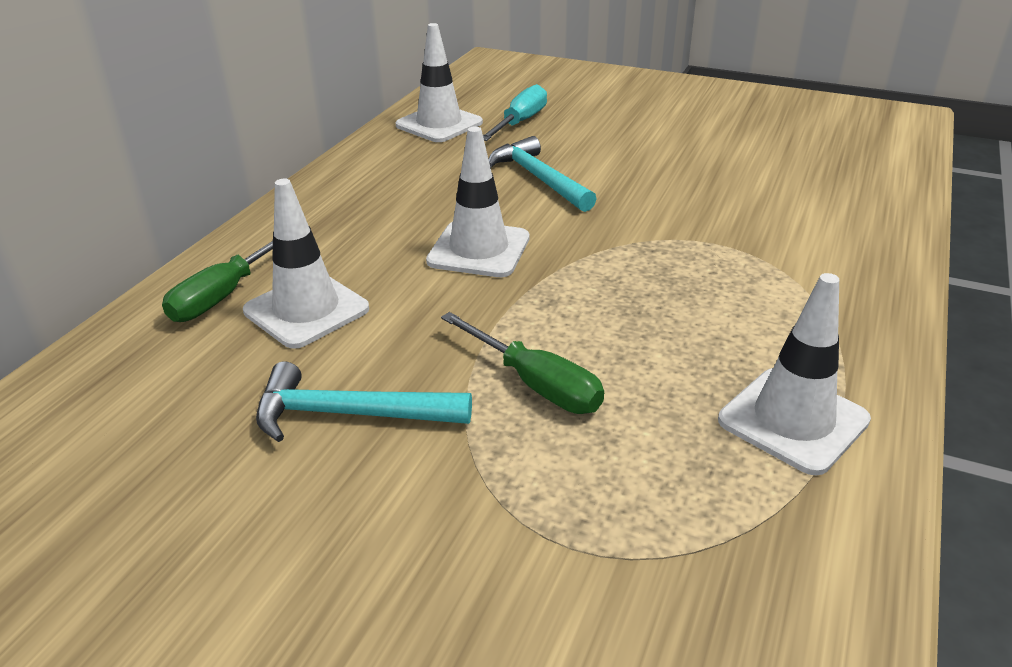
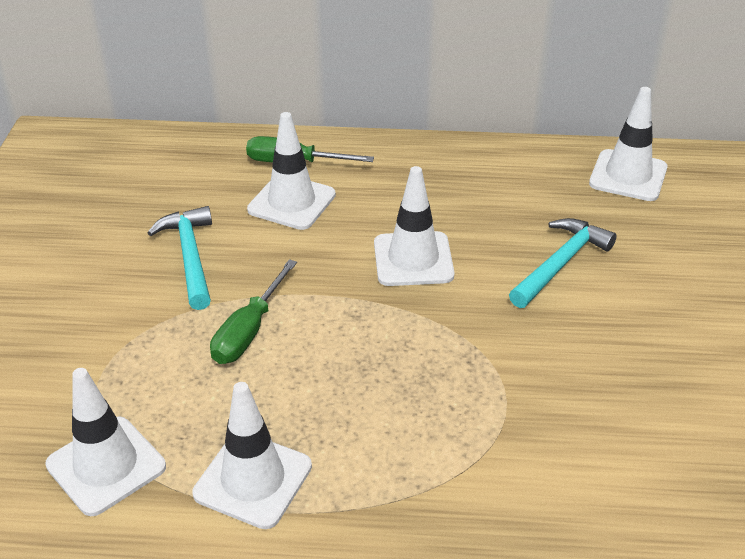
camera: 70 degrees right, 5 degrees up
turquoise screwdriver [483,84,547,141] -> none
none -> white traffic cone [45,368,166,516]

